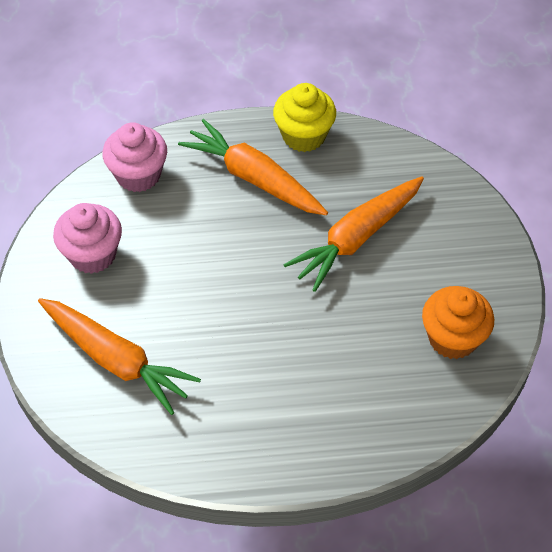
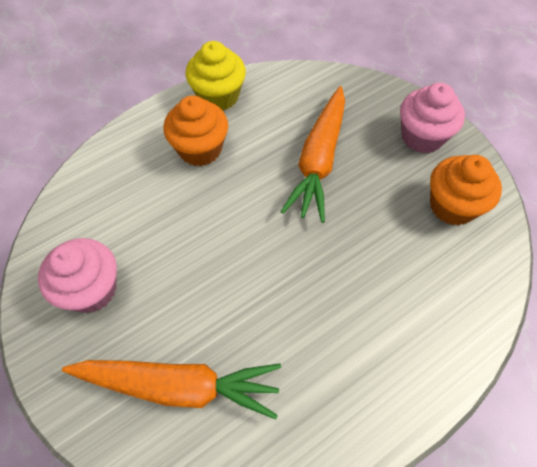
camera: 30 degrees left, 5 degrees up
pink cupcake [102,122,167,192] -> pink cupcake moved to [400,83,465,153]
orange carrot [178,119,328,215] -> orange cupcake [163,95,228,166]

